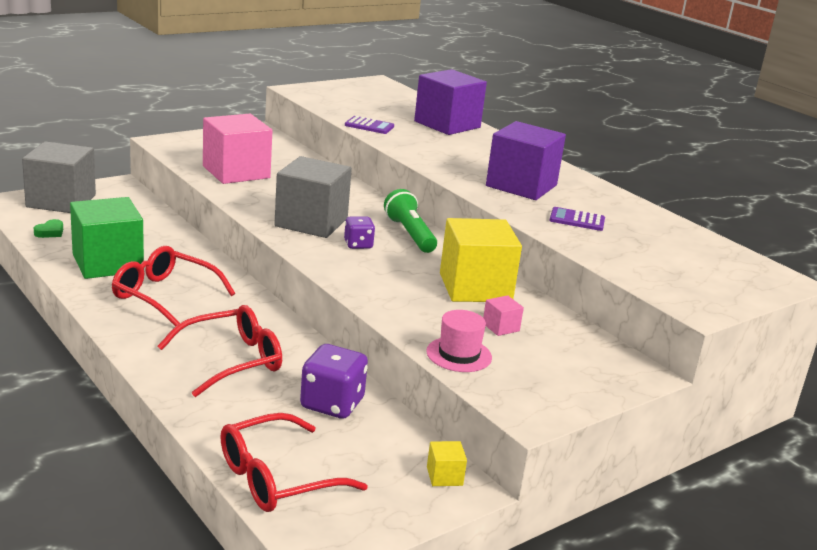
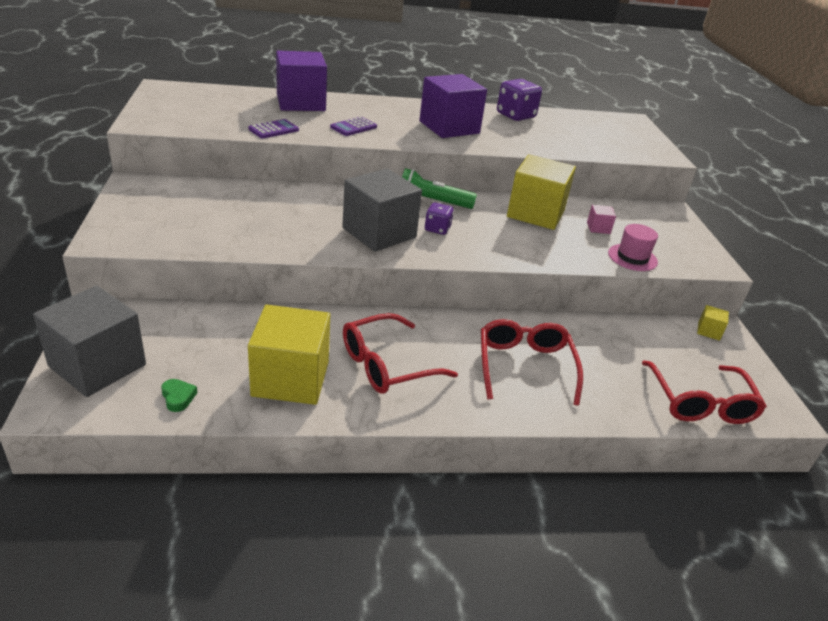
camera: 60 degrees left, 10 degrees up
green cube [70,197,144,279] -> yellow cube [248,305,330,405]
pink cube [203,114,272,184] -> none
purple dice [300,344,368,419] -> purple dice moved to [497,79,542,121]
purple calculator [549,207,605,231] -> purple calculator moved to [330,117,377,136]

